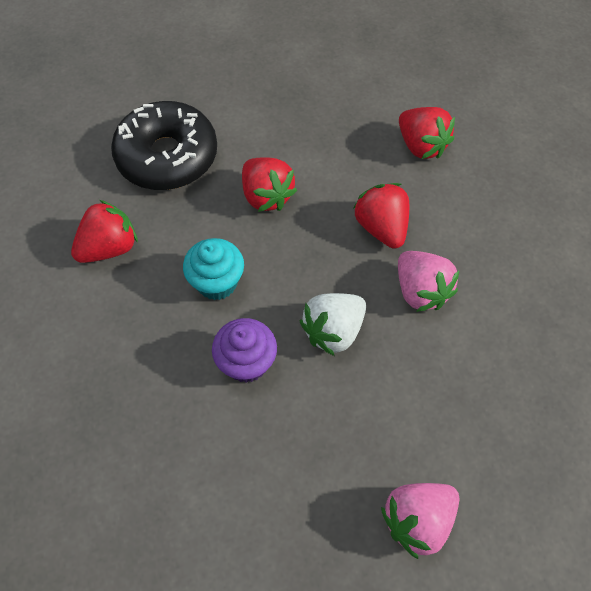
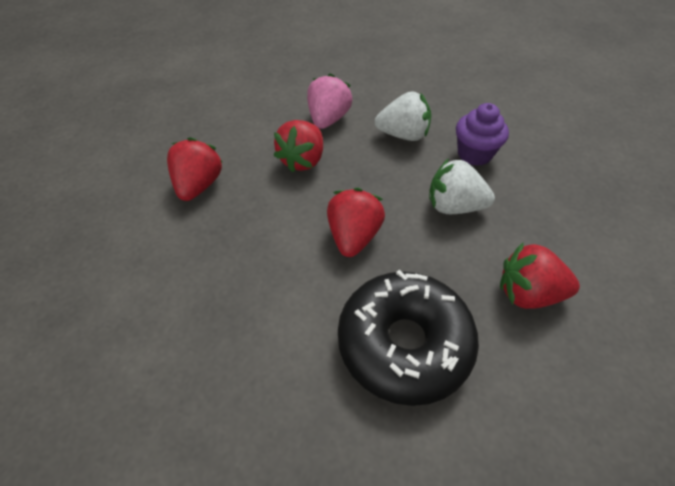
camera: 135 degrees left, 10 degrees down
turquoise cupcake [183,238,244,300] -> white strawberry [429,159,495,214]
pink strawberry [381,483,459,559] -> none

